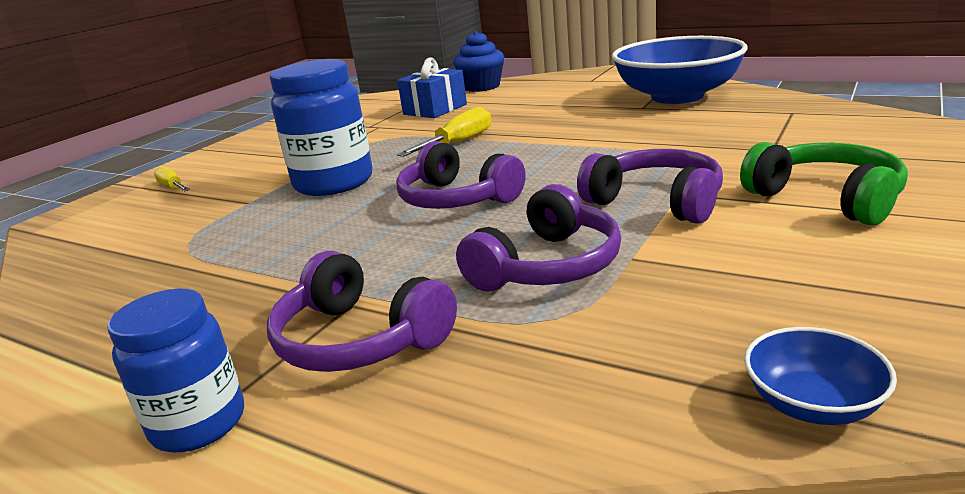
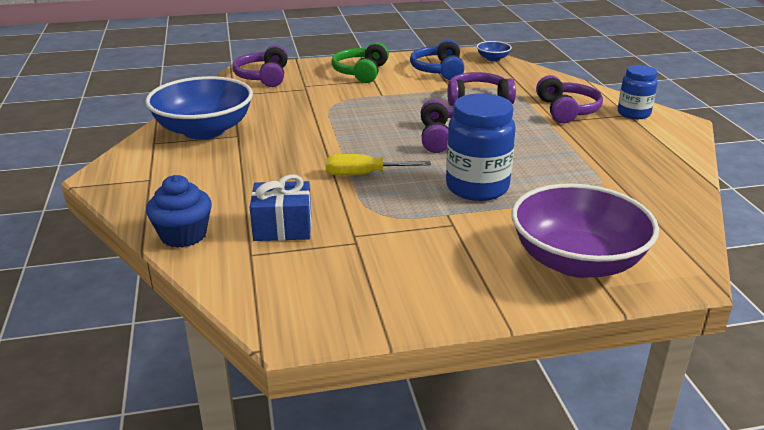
camera: 135 degrees left, 5 degrees up
yellow screwdriver [154,167,190,192] -> purple bowl [512,183,659,278]
purple headphones [577,149,723,224] -> purple headphones moved to [233,45,288,87]
none -> blue headphones [410,40,464,80]

